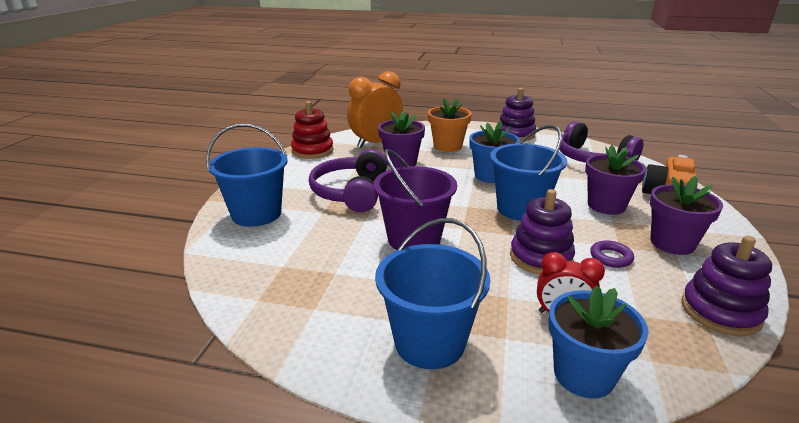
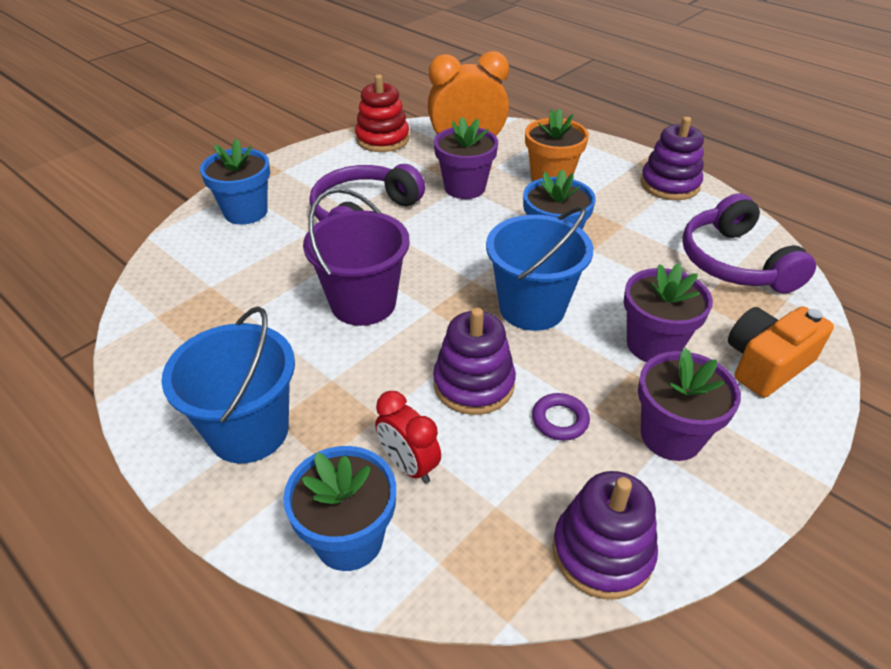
camera: 30 degrees right, 15 degrees up
blue bucket [206,123,288,227] -> blue flower pot [200,139,270,225]

